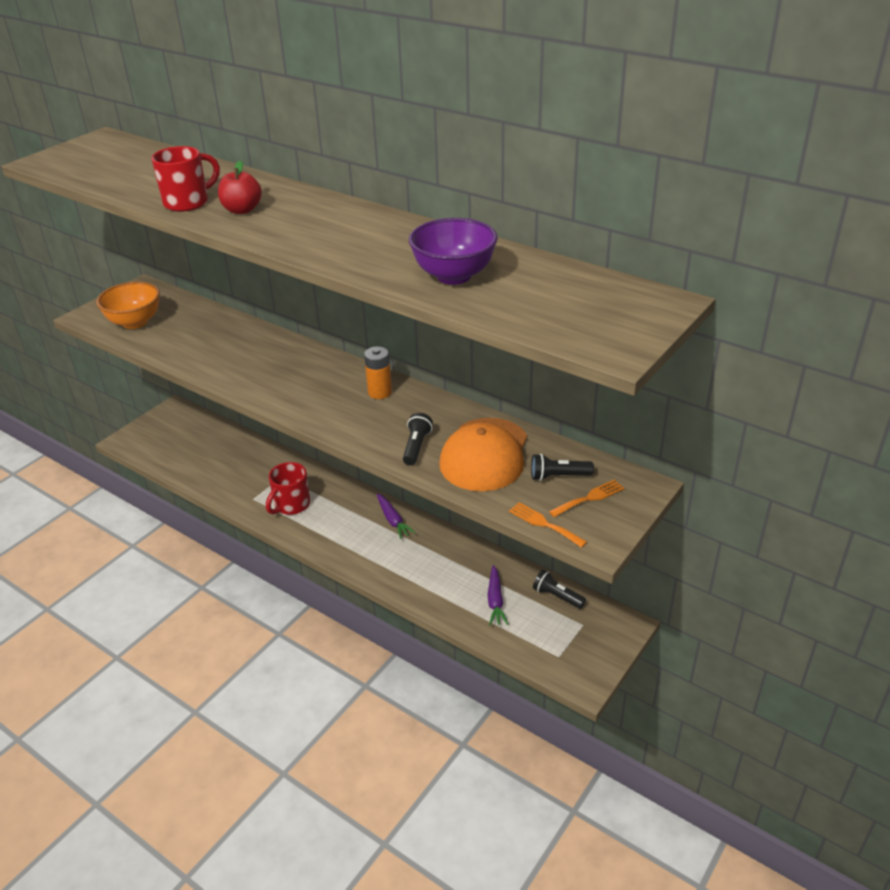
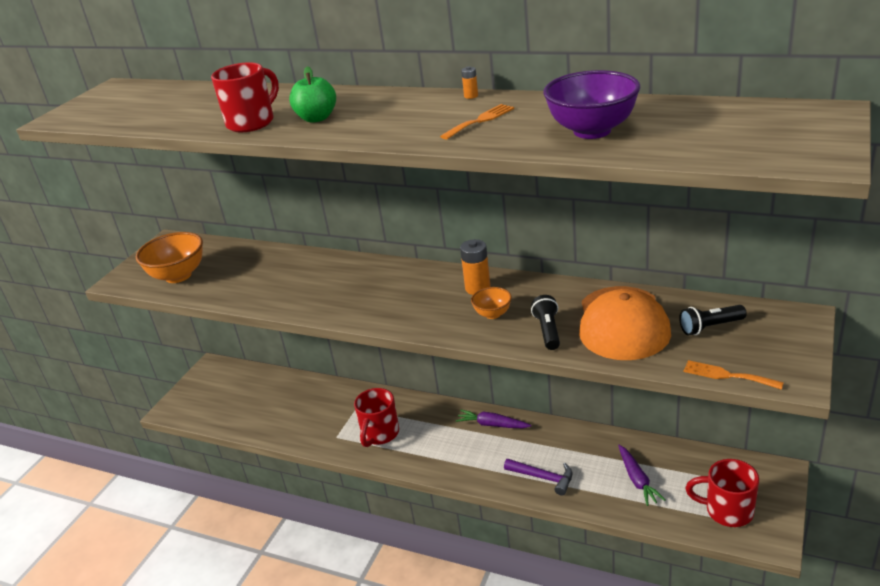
camera: 10 degrees left, 5 degrees down
red apple [218,161,262,214] -> green apple [289,66,336,123]
purple carrot [376,493,416,539] -> purple carrot turned 150 degrees clockwise [456,410,532,428]
black flashlight [533,570,586,609] -> none
orange fork [549,479,625,517] -> orange fork moved to [440,104,514,140]
none -> orange battery [461,66,478,99]
none -> orange bowl [471,287,512,319]
none -> purple hammer [504,459,573,496]
none -> red mug [685,459,759,527]

